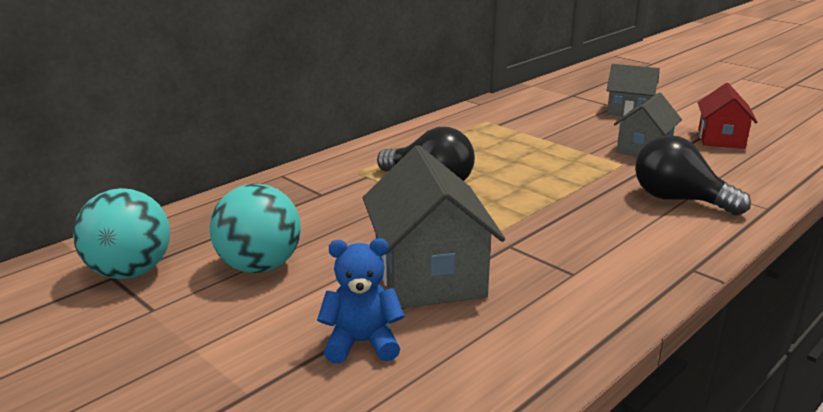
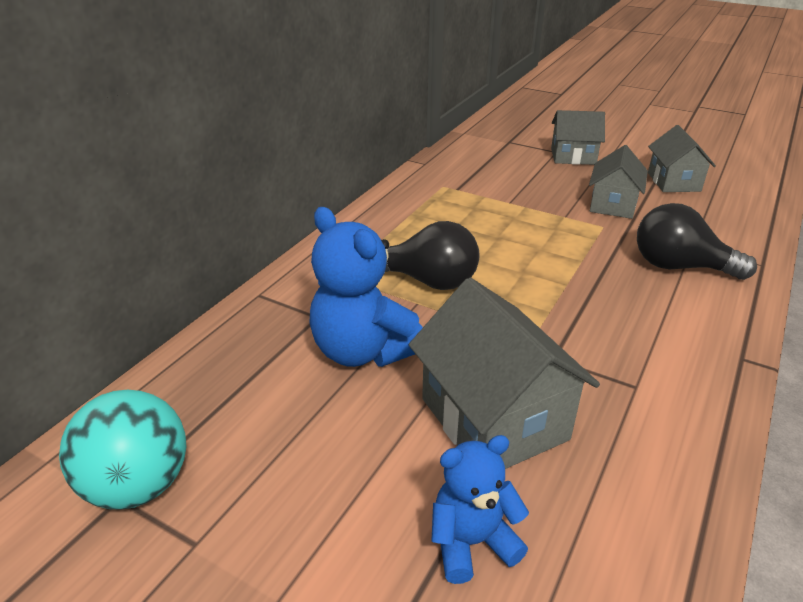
camera: 15 degrees left, 10 degrees up
turquoise ball [210,184,301,273] -> none
red house [698,83,758,149] -> grey house [648,125,716,192]
none -> blue teddy bear [309,207,423,367]

